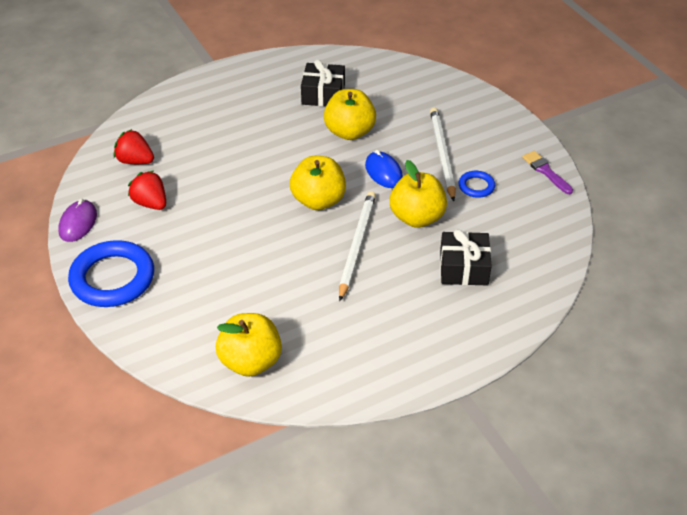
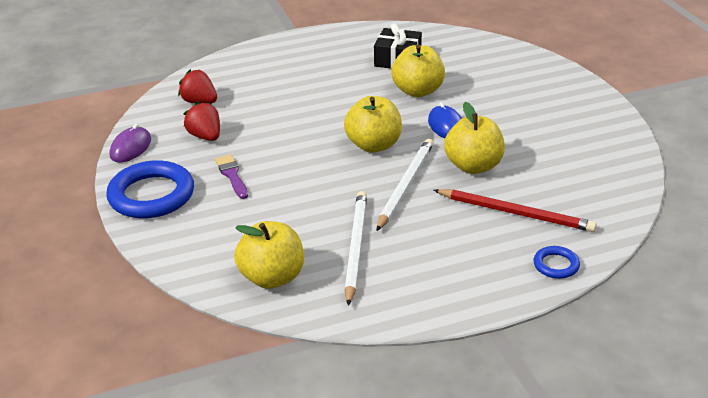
camera: 10 degrees right, 10 degrees down
white pencil [430,107,456,201] -> white pencil moved to [345,191,367,306]
black gift [440,229,492,285] -> red pencil [434,189,597,232]
blue ring [459,171,495,198] -> blue ring moved to [533,246,580,279]
purple brush [522,151,573,194] -> purple brush moved to [215,155,248,199]

